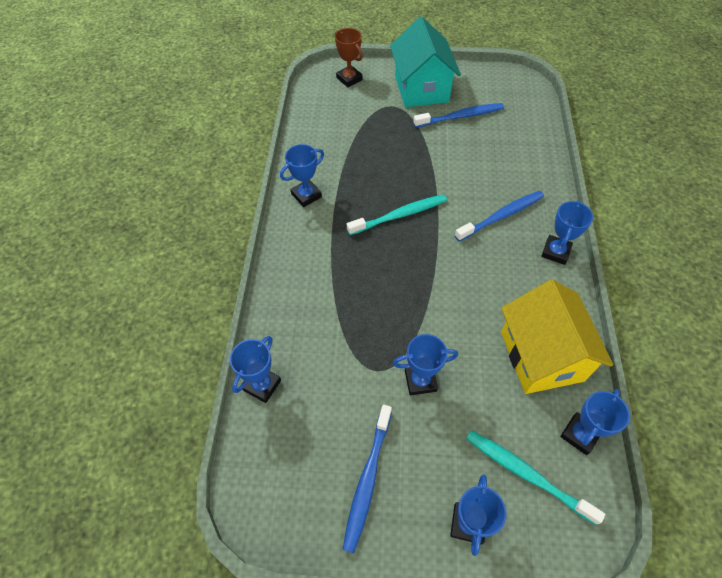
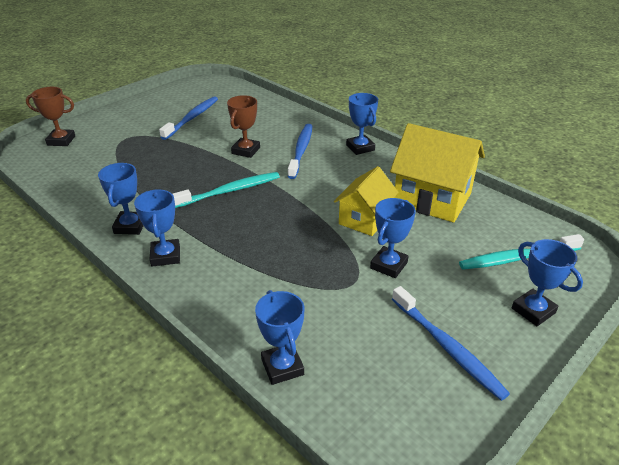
camera: 50 degrees left, 20 degrees down
turquoise toothbrush [347,194,447,235] -> turquoise toothbrush turned 45 degrees clockwise [173,172,280,208]
turquoise house [390,16,461,108] -> none
blue trophy [560,389,630,455] -> blue trophy moved to [134,189,180,266]
none -> brown trophy [227,95,260,158]
none -> yellow house [334,166,399,236]

